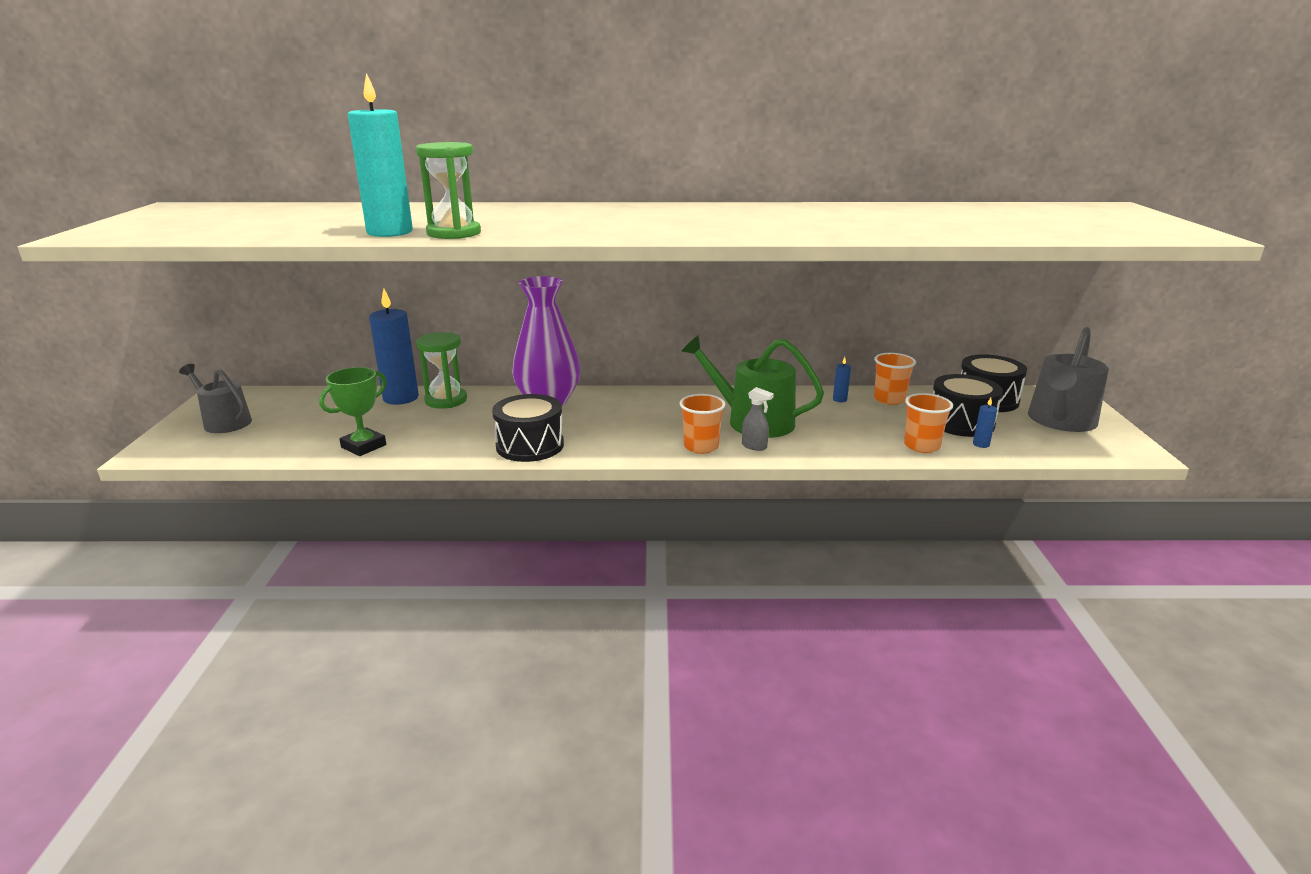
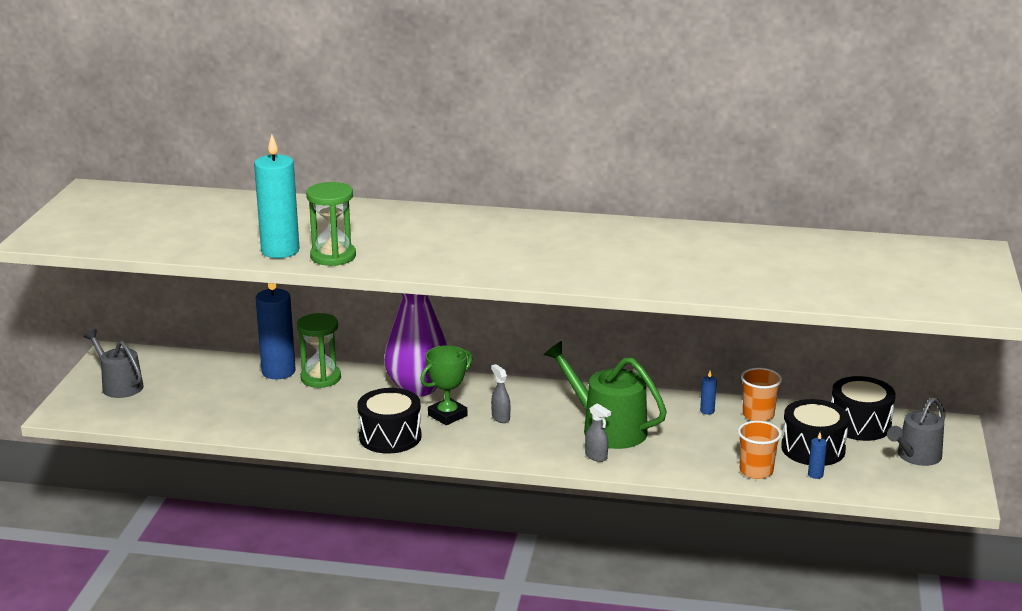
camera: 10 degrees right, 0 degrees up
green trophy [319,367,387,456] -> green trophy moved to [420,345,472,425]
orange cup [679,394,725,454] -> none
grey watering can [1028,327,1109,432] -> grey watering can [887,397,946,466], size x0.66
none -> grey spray bottle [491,364,510,423]

